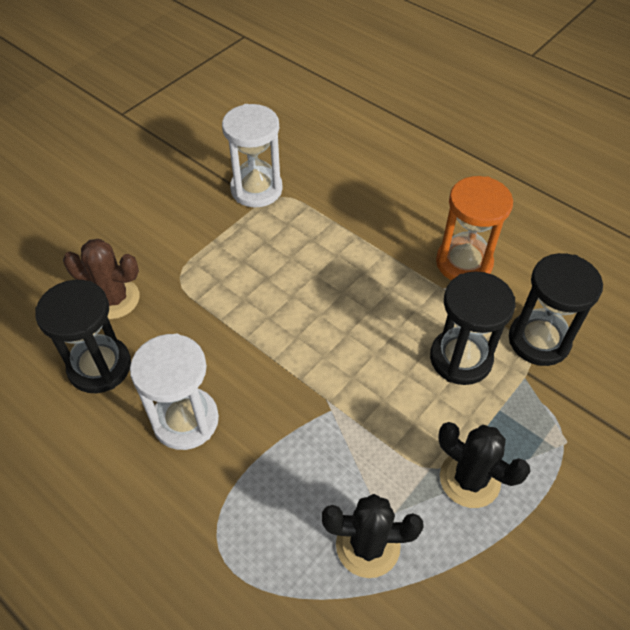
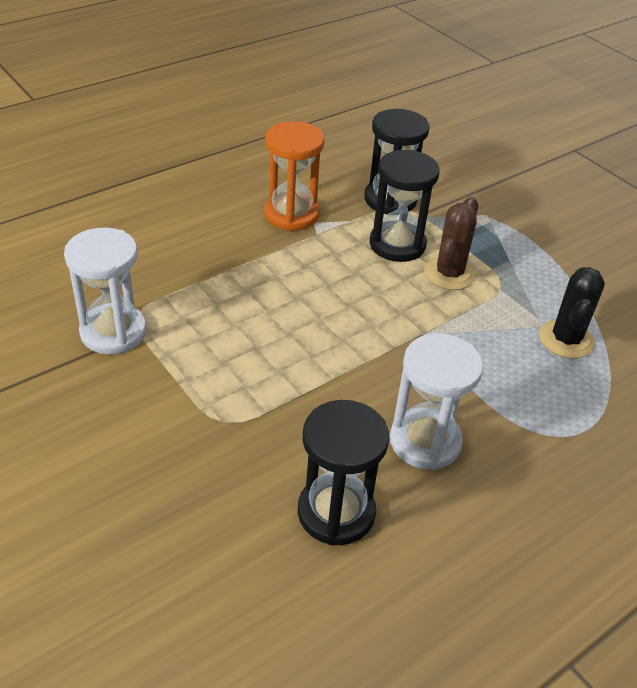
camera: 80 degrees left, 10 degrees down
brown cactus [63,239,140,319] -> brown cactus moved to [424,197,478,290]
black cactus [438,422,531,508] -> none

